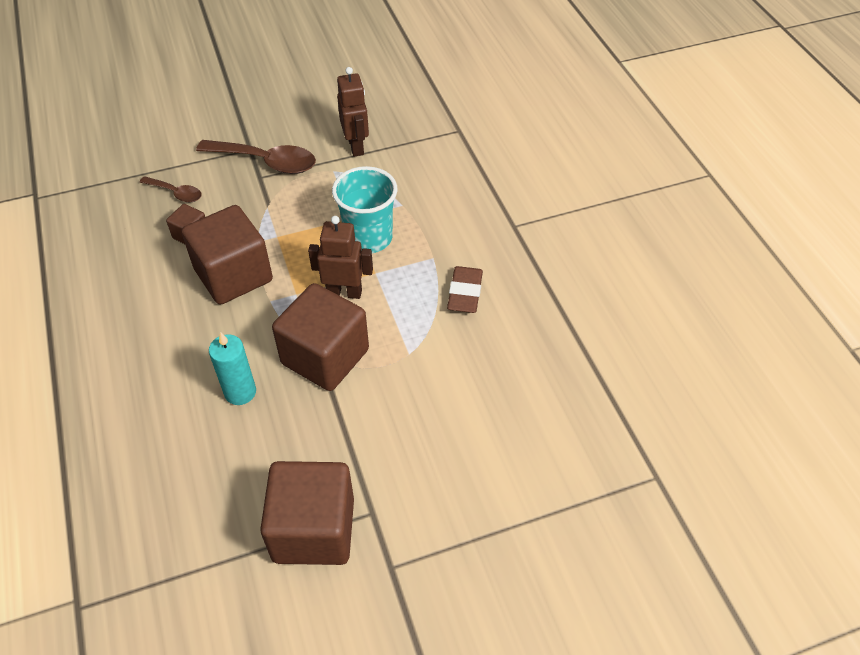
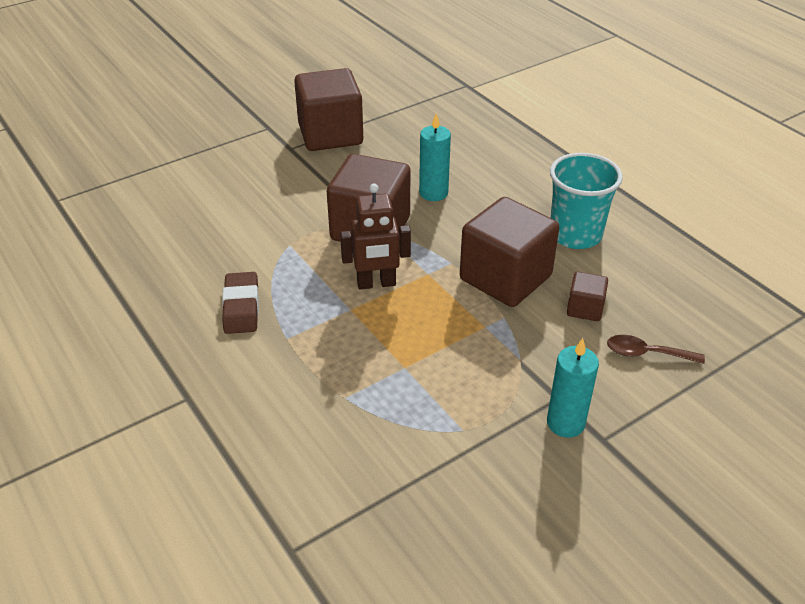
camera: 165 degrees right, 10 degrees down
brown spoon [196,140,316,174] -> turquoise candle [547,338,599,438]
turquoise cup [332,166,398,253] -> turquoise cup moved to [550,153,623,249]
brown robot [337,67,369,156] -> none

